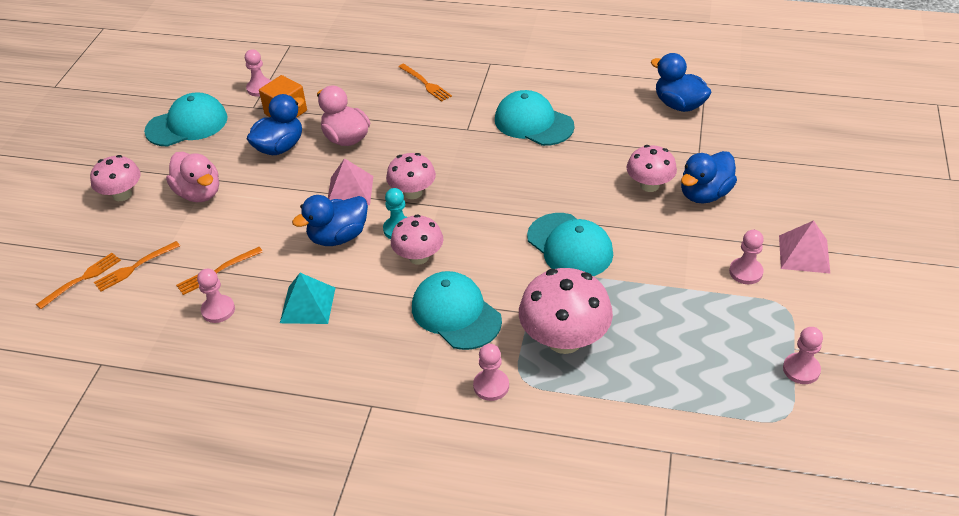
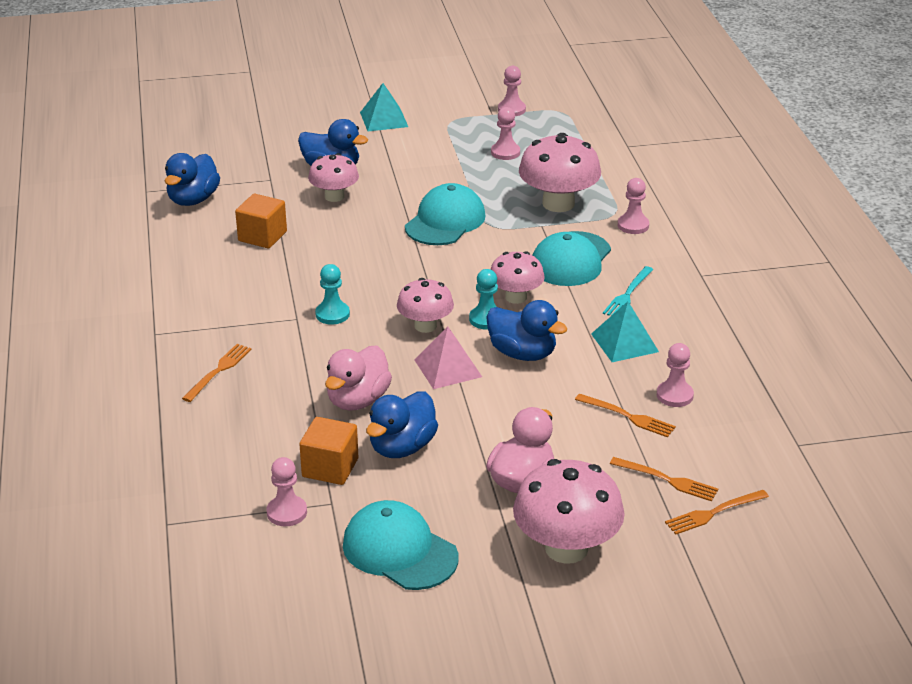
camera: 115 degrees left, 10 degrees down
orange fork [36,253,121,309] -> orange fork turned 45 degrees counterclockwise [665,490,769,535]
pink mushroom [90,155,141,201] -> pink mushroom [513,459,625,564], size x1.61
blue duck [247,94,304,155] -> blue duck turned 75 degrees counterclockwise [366,391,438,458]
turquoise cap [495,90,575,146] -> none
pink pawn [729,230,764,284] -> pink pawn moved to [491,107,520,160]
pink pyramid [779,220,830,273] -> turquoise pyramid [360,83,408,131]
none -> orange cube [235,194,287,248]
none -> turquoise pawn [315,264,350,325]
none -> turquoise fork [603,266,654,316]

